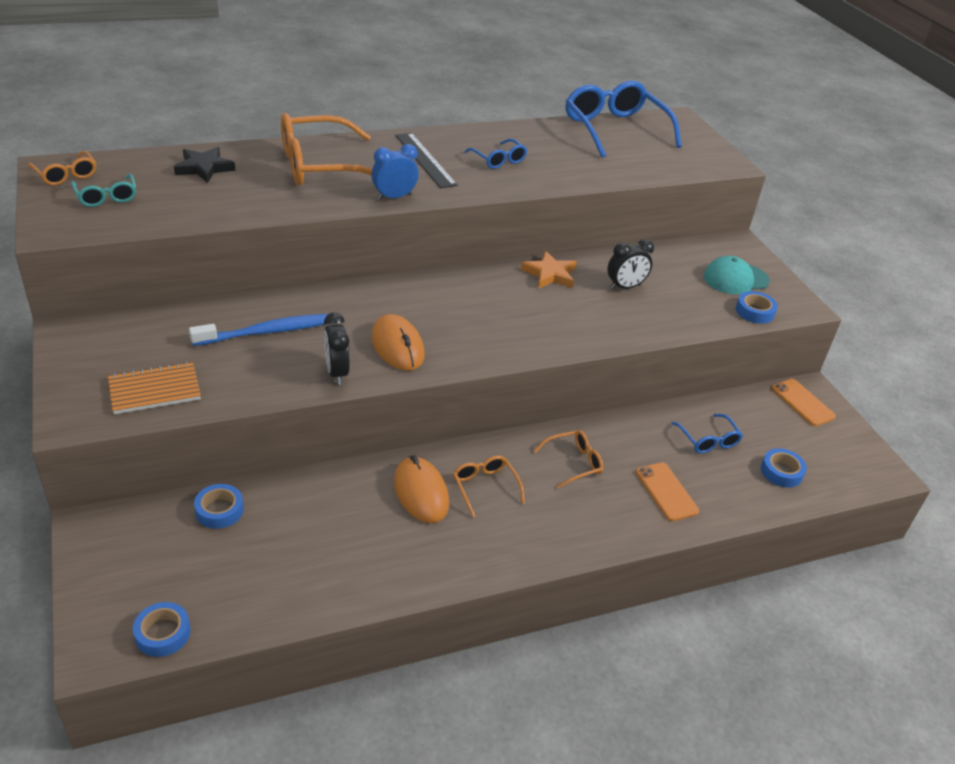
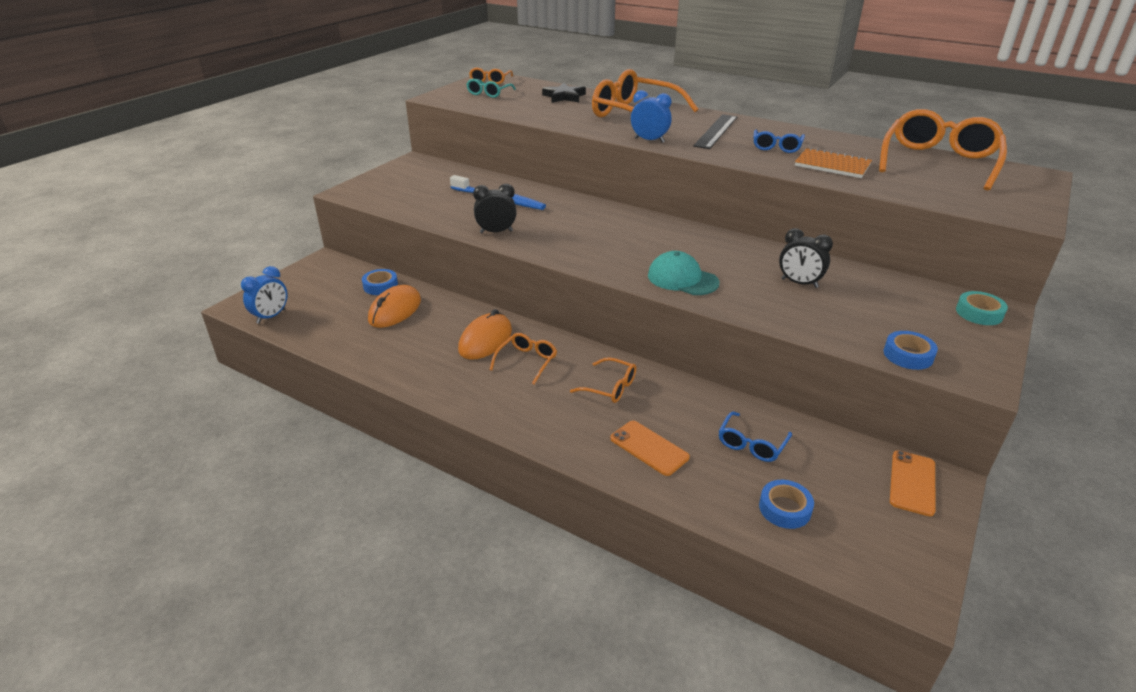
camera: 55 degrees right, 5 degrees down
orange notebook [108,361,201,414] -> orange notebook moved to [795,147,872,178]
blue tape [133,602,191,657] -> blue clock [241,266,287,324]
black clock [324,312,350,385] -> black clock turned 45 degrees clockwise [473,184,517,233]
orange mouse [371,314,425,371] -> orange mouse moved to [368,285,421,328]
orange star [521,251,577,289] -> none
blue glasses [566,81,682,158] -> orange glasses [879,109,1007,191]
orange phone [636,462,699,521] -> orange phone turned 75 degrees counterclockwise [610,421,690,476]
turquoise cap [704,256,770,294] -> turquoise cap moved to [648,251,720,295]
none -> turquoise tape [956,291,1008,325]

